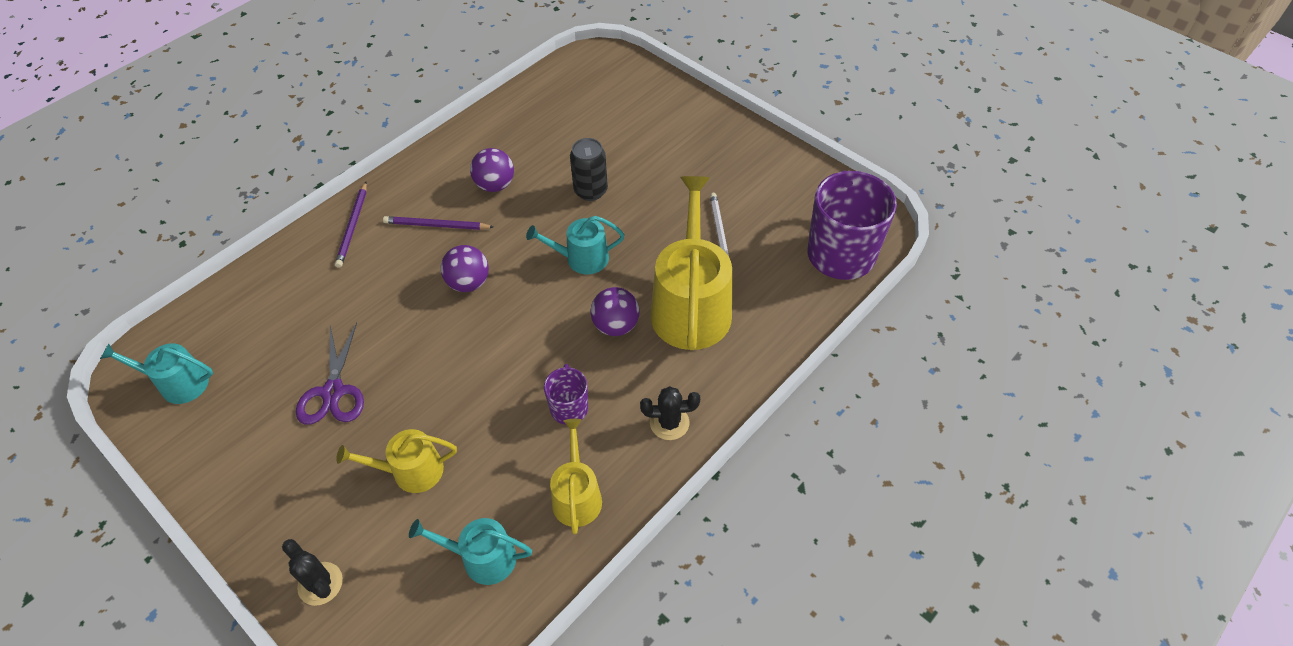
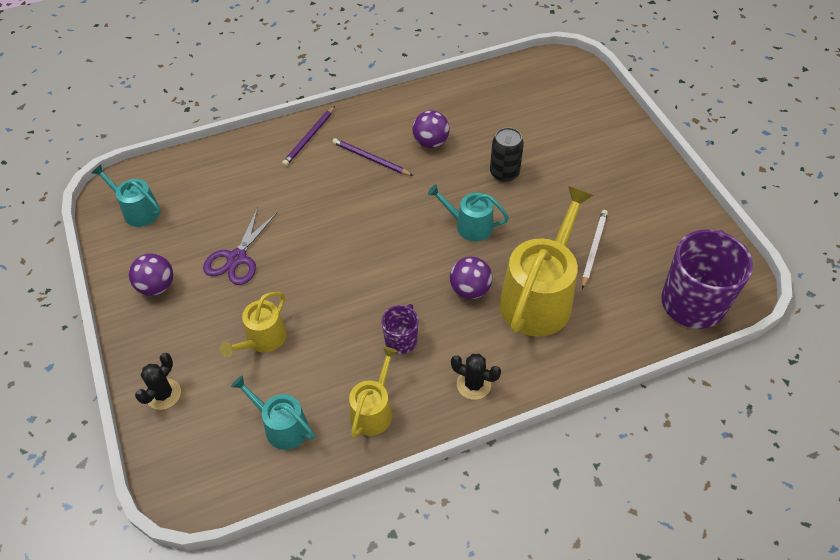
camera: 25 degrees right, 0 degrees up
black cactus [282,539,343,606] -> black cactus turned 45 degrees clockwise [135,353,181,410]
yellow watering can [336,429,457,493] -> yellow watering can turned 75 degrees counterclockwise [220,292,287,357]
purple ball [441,245,489,292] -> purple ball moved to [129,254,173,296]

